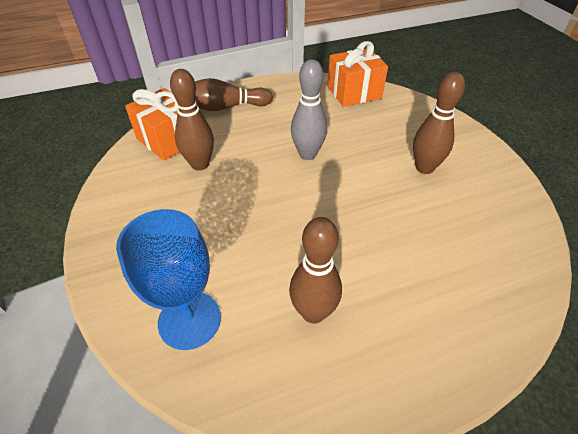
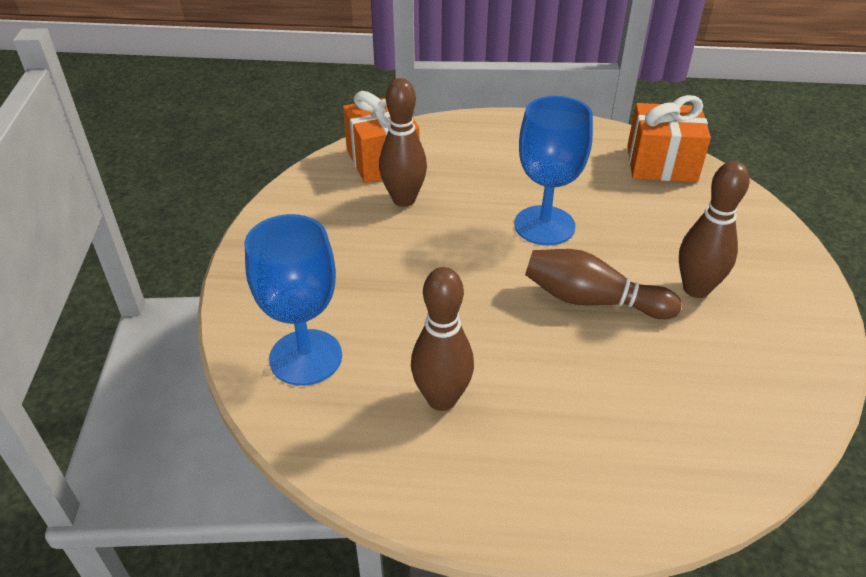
camera: 25 degrees right, 5 degrees down
brown bowling pin [195,78,273,111] -> brown bowling pin moved to [525,249,682,319]
grey bowling pin [291,59,327,160] -> blue goblet [514,96,593,245]

